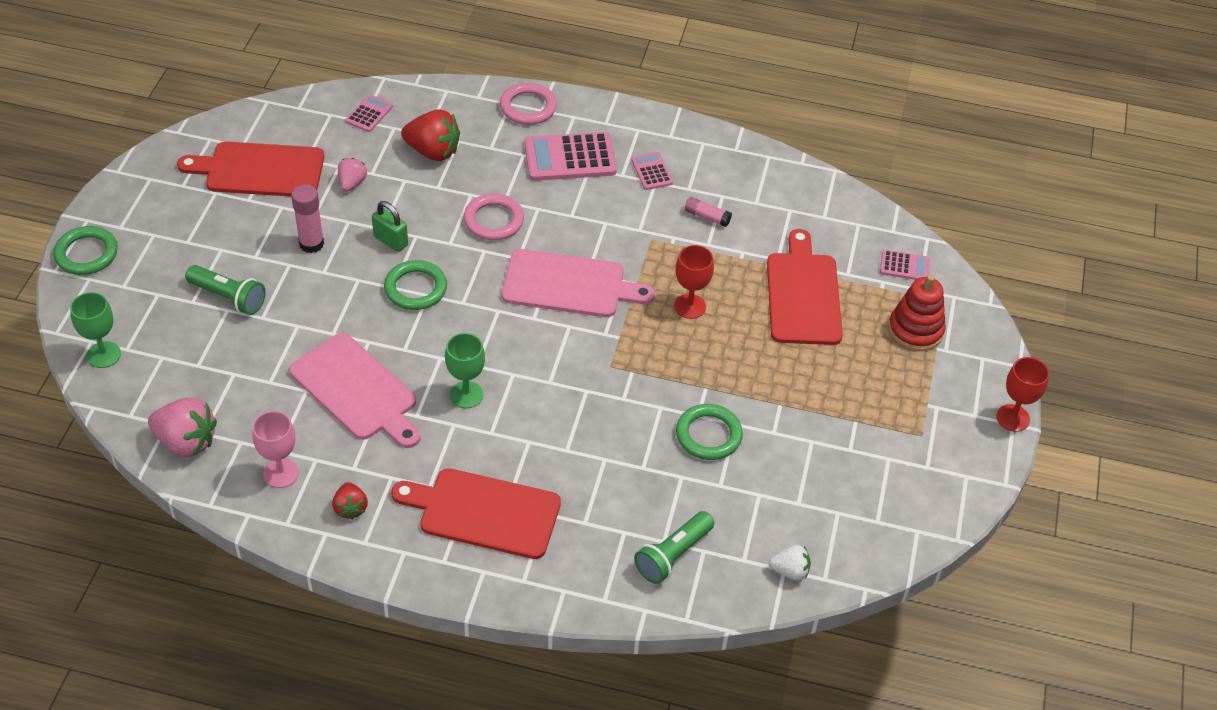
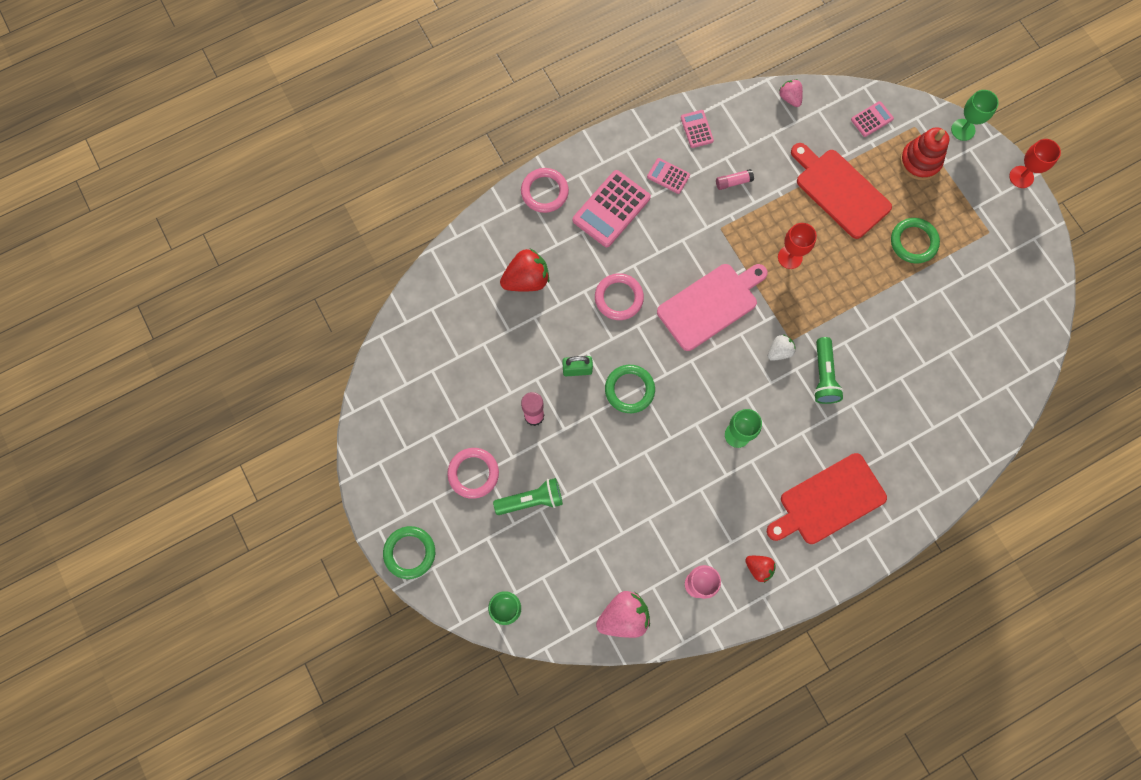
camera: 40 degrees left, 25 degrees up
red cutting board [177,141,324,197] -> none
pink cutting board [289,333,421,448] -> none
pink strawberry [338,158,367,192] -> pink strawberry moved to [779,79,803,107]
pink calculator [346,94,393,132] -> pink calculator moved to [681,110,714,148]
green flashlight [634,511,714,584] -> green flashlight moved to [814,337,844,404]
green ring [676,404,743,460] -> green ring moved to [891,218,940,263]
white strawberry [769,545,811,581] -> white strawberry moved to [768,335,796,361]
none -> pink ring [447,448,499,499]
none -> green goblet [951,90,999,141]

